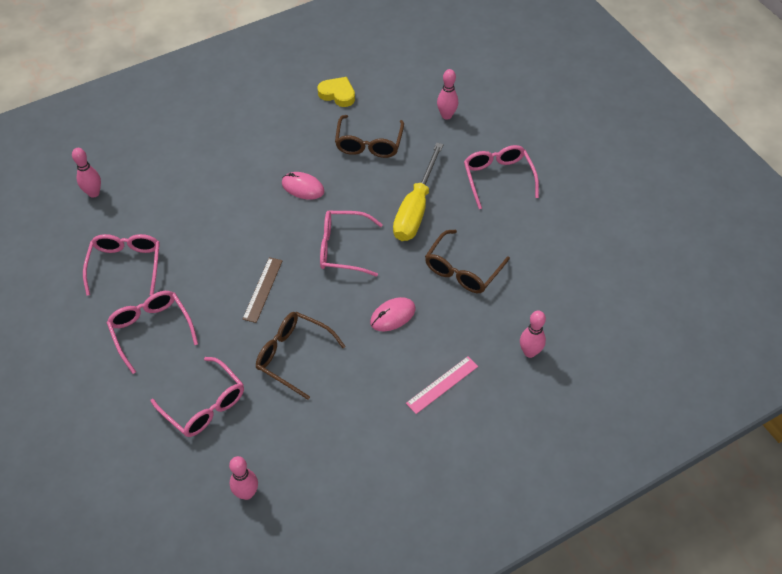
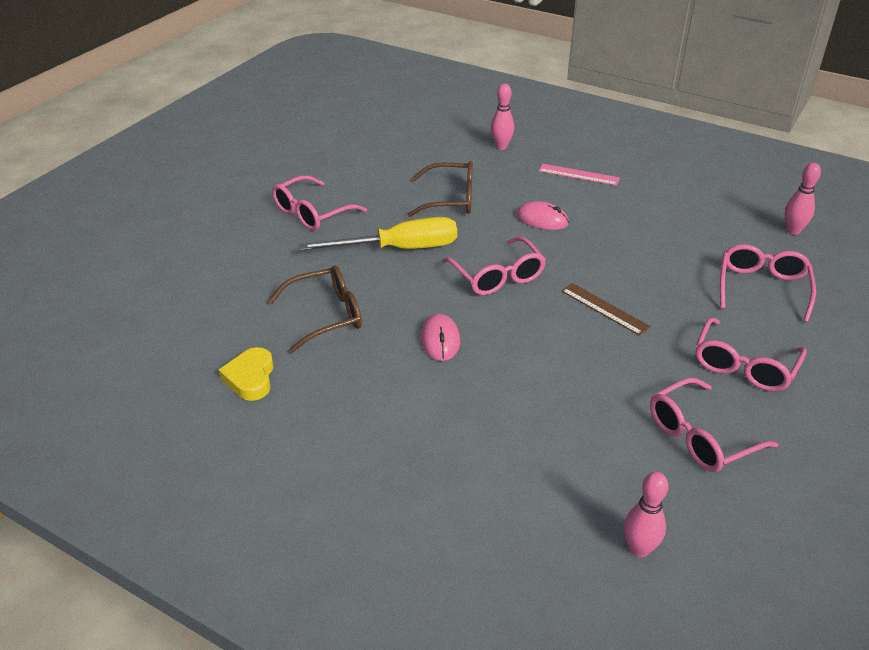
camera: 120 degrees left, 15 degrees down
brown ruler [242,257,283,323] -> brown ruler turned 60 degrees clockwise [561,283,651,336]
brown glasses [256,312,346,400] -> none
pink bowling pin [437,69,458,120] -> none

